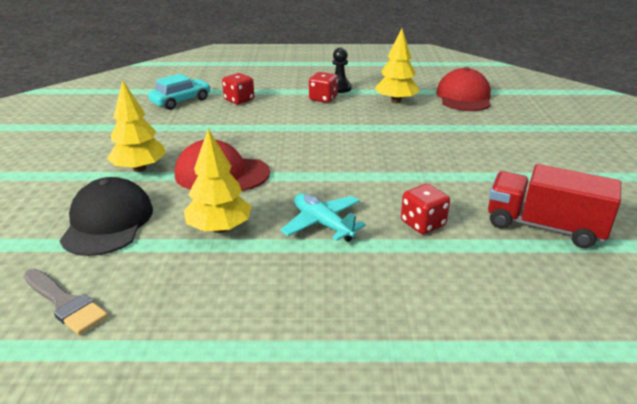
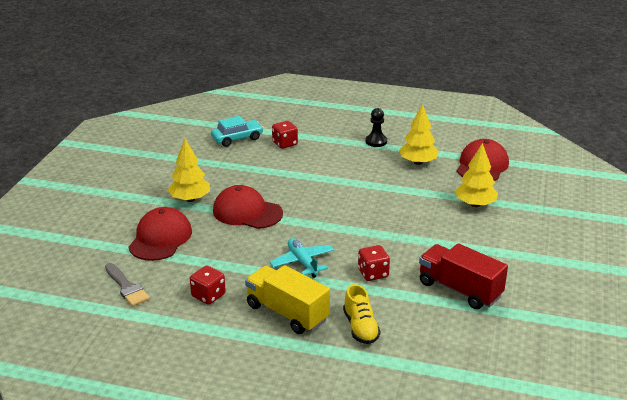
camera: 15 degrees right, 0 degrees up
black cap [60,177,153,256] -> red cap [128,207,192,261]
yellow tree [184,129,252,233] -> yellow tree moved to [455,143,498,207]
red dice [309,72,338,103] -> red dice moved to [190,265,226,305]
none -> yellow truck [245,265,330,334]
none -> yellow shoe [343,284,380,344]

